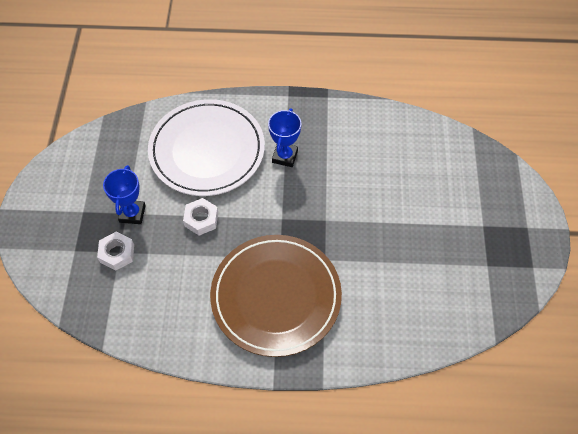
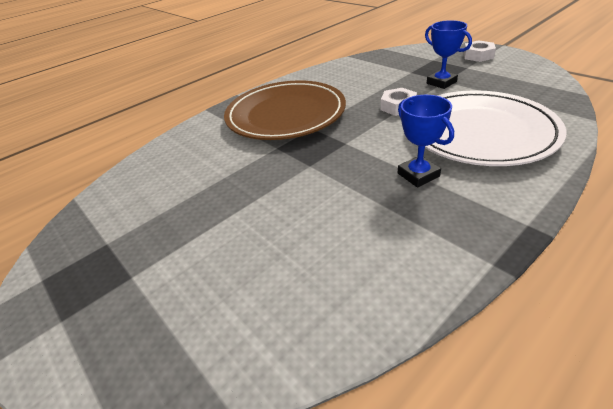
camera: 140 degrees right, 20 degrees down
white nut [97,232,134,271] -> white nut moved to [463,40,496,62]

